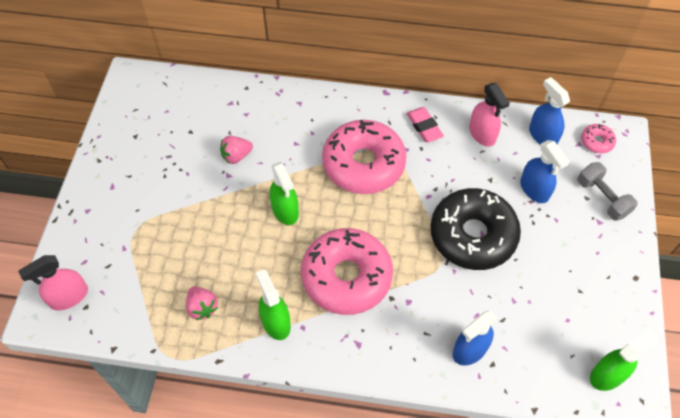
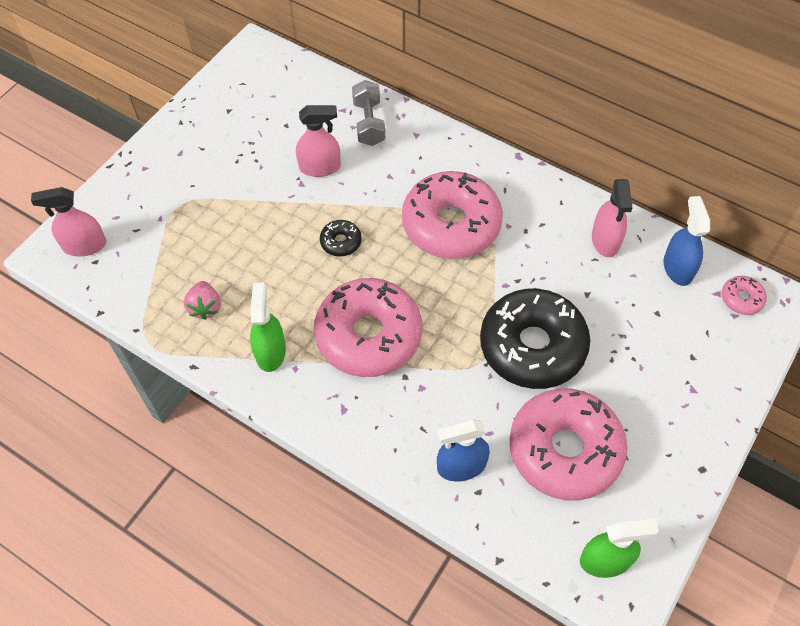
camera: 25 degrees right, 0 degrees up
pink strawberry [220,136,253,164] -> pink spray bottle [296,105,341,177]
green spray bottle [270,162,299,225] -> black donut [320,220,362,256]
pink eraser [407,107,444,142] -> none
blue spray bottle [520,140,570,203] -> none
grey dumbbell [578,162,638,221] -> grey dumbbell moved to [352,80,385,146]
none -> pink donut [509,389,627,500]

